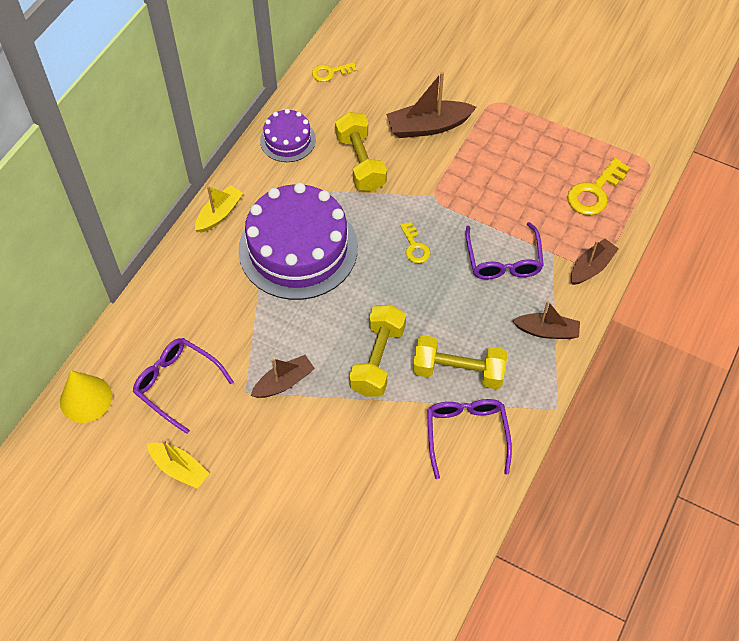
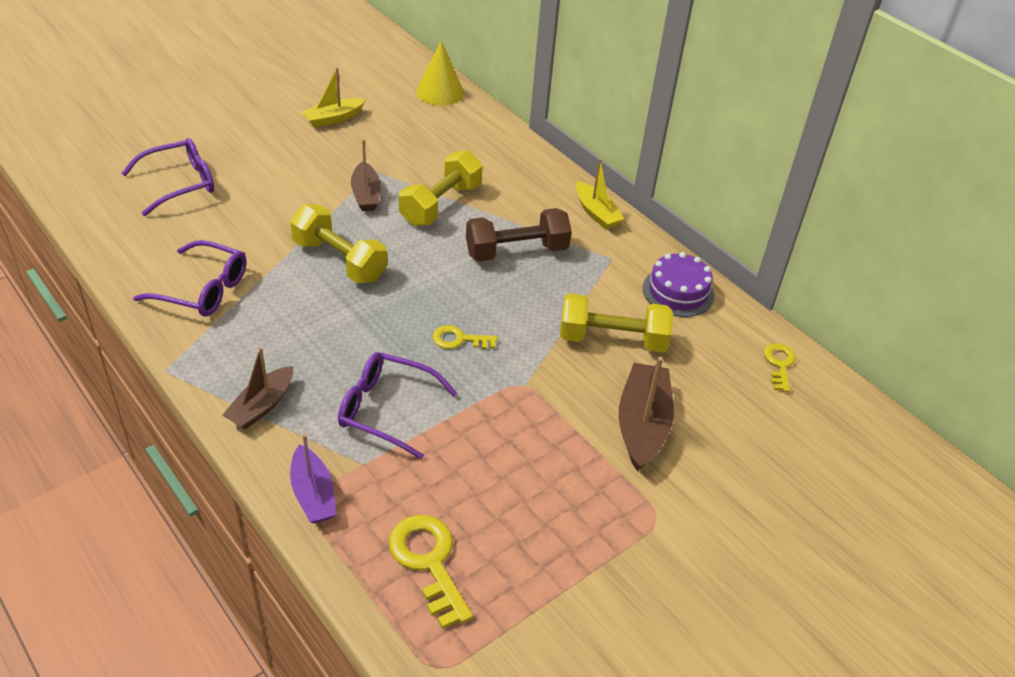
camera: 110 degrees right, 15 degrees down
purple glasses [133,338,234,434] -> purple glasses moved to [121,138,214,216]
purple cake [238,182,358,300] -> brown dumbbell [466,208,572,262]
yellow dumbbell [413,335,507,389] -> yellow dumbbell moved to [399,150,483,226]
brown boat [571,239,619,285] -> purple boat [290,434,337,523]

